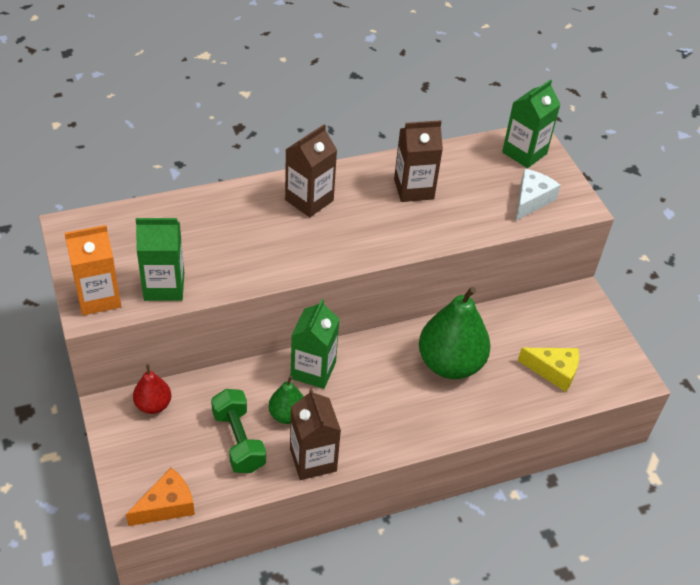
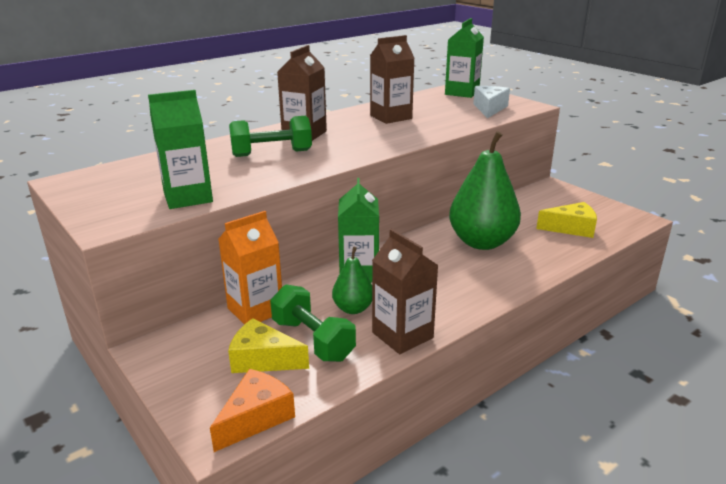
camera: 15 degrees left, 20 degrees down
orange carton [64,225,121,315] -> orange carton moved to [218,211,282,324]
red pear [133,364,171,414] -> none
none -> yellow cheese [228,318,309,373]
none -> green dumbbell [229,116,312,157]

